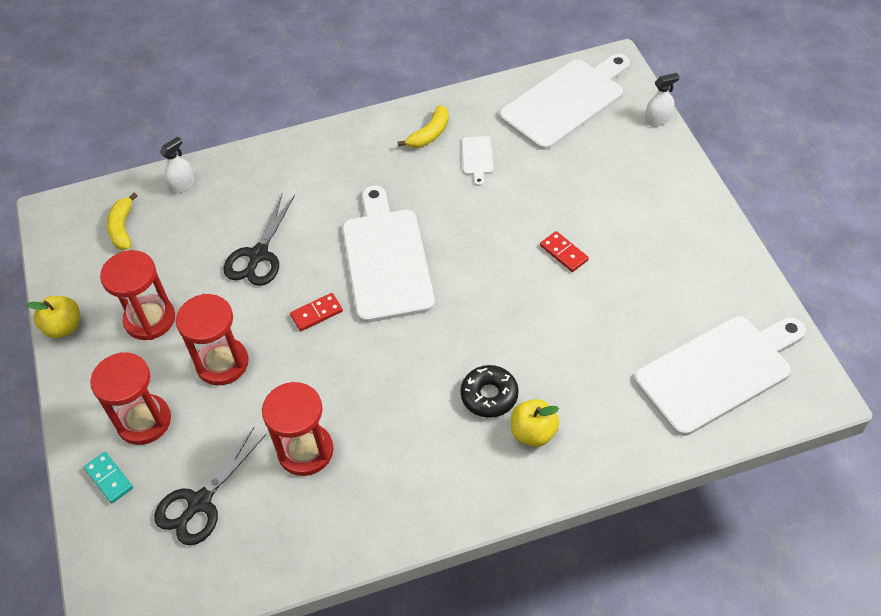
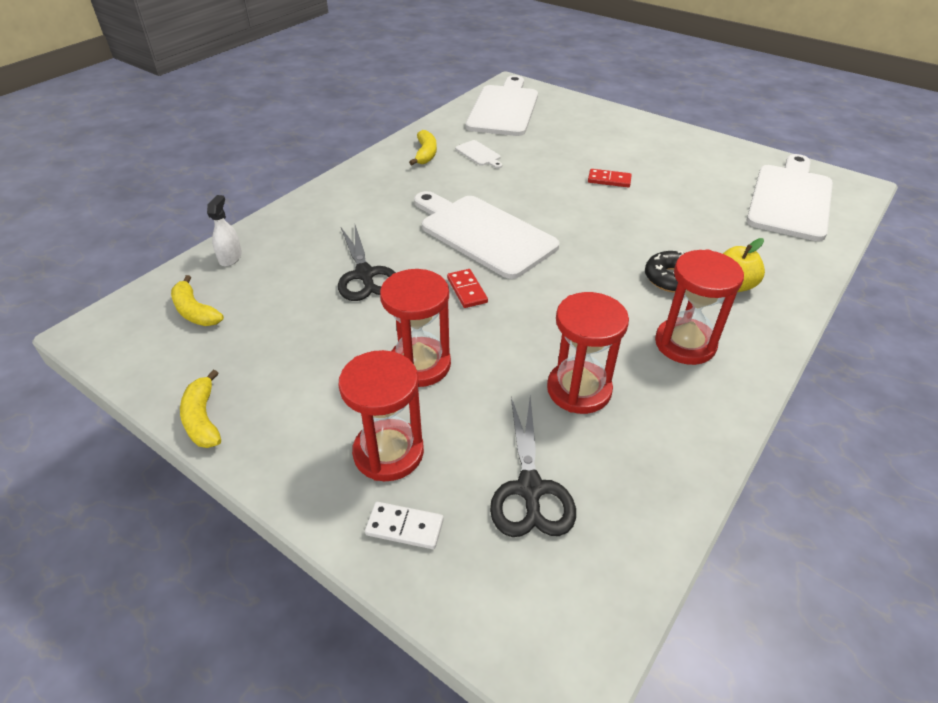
camera: 40 degrees left, 10 degrees down
yellow apple [26,296,80,338] -> yellow banana [180,370,221,448]
turquoise domino [84,452,133,504] -> white domino [365,502,444,549]
red hourglass [100,250,175,340] -> red hourglass moved to [655,250,744,365]
red domino [290,293,343,331] -> red domino turned 45 degrees counterclockwise [447,269,488,308]
white spray bottle [645,73,680,126] -> none

